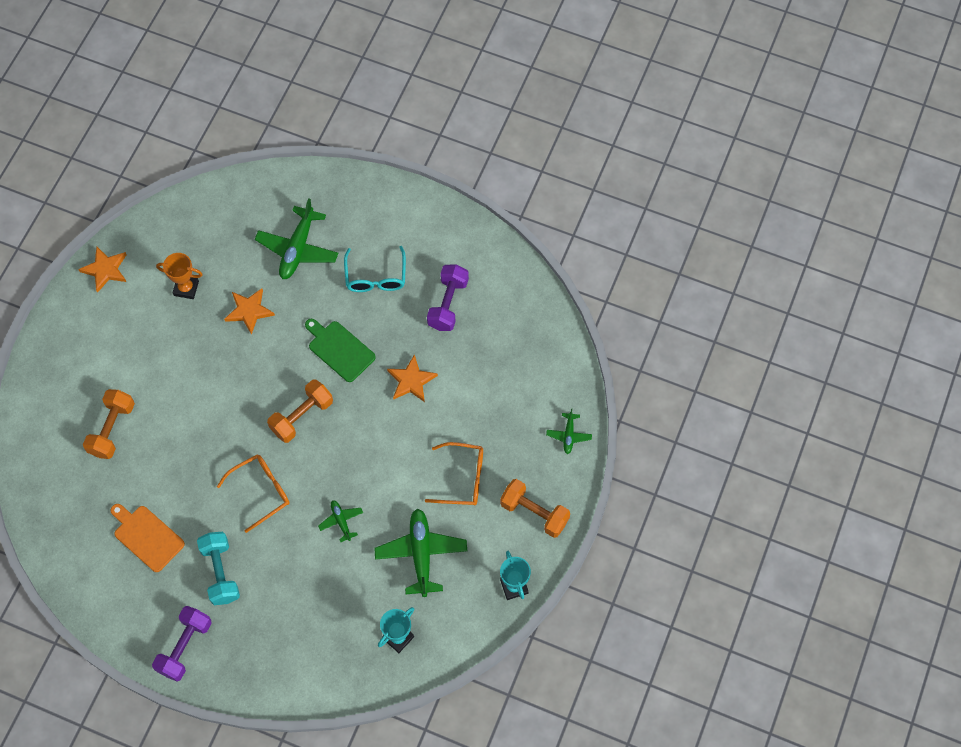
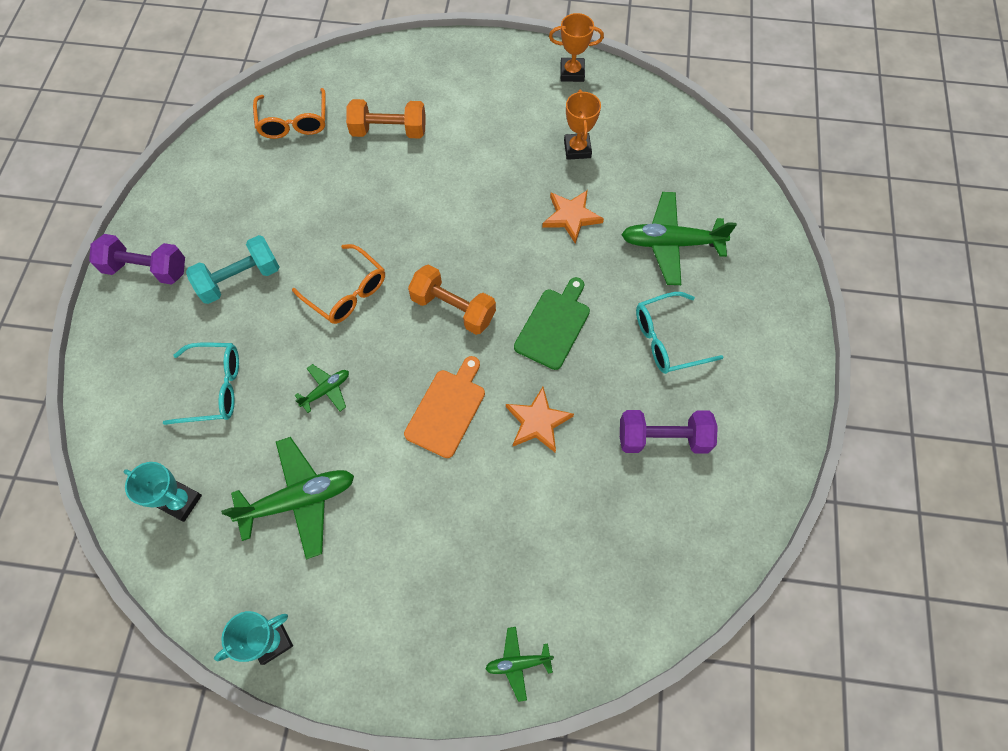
camera: 75 degrees right, 0 degrees up
orange star [78,246,126,293] -> orange trophy [549,13,604,82]
orange cutting board [110,504,185,572] -> orange cutting board moved to [404,356,485,458]
orange glasses [425,442,483,506] -> orange glasses moved to [253,88,326,139]
orange dumbbell [500,479,570,538] -> none
none -> turquoise glasses [163,342,239,425]

